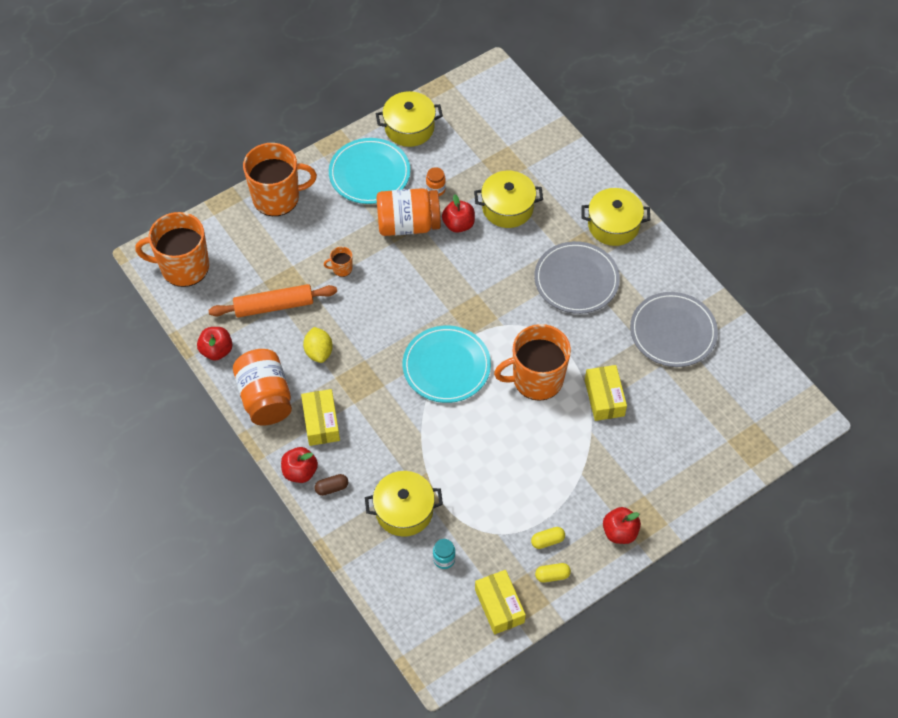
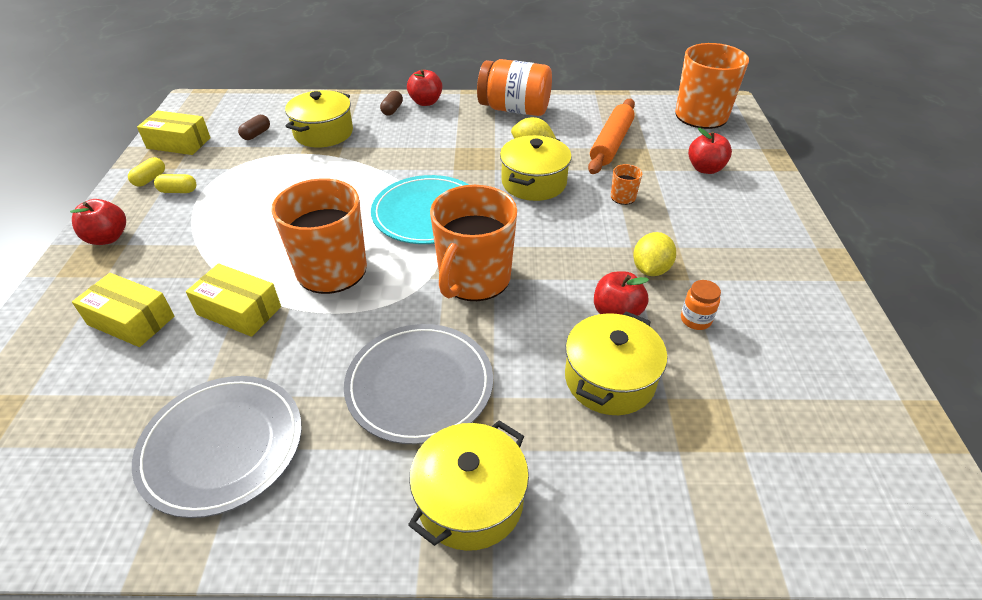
camera: 125 degrees right, 15 degrees down
red apple [197,327,233,361] -> red apple moved to [688,128,732,174]
orange mug [243,143,317,216] -> orange mug moved to [430,185,517,301]
yellow box [301,389,340,446] -> yellow box moved to [72,273,174,347]
turquoise plate [329,138,410,204] -> none
yellow pot [376,91,443,147] -> yellow pot moved to [500,135,572,201]
orange jar [376,188,441,236] -> yellow lemon [633,232,676,276]
turquoise jar [433,539,455,569] -> brown capsule [238,115,270,140]
yellow capsule [531,527,565,549] -> yellow capsule turned 75 degrees clockwise [154,174,196,193]

